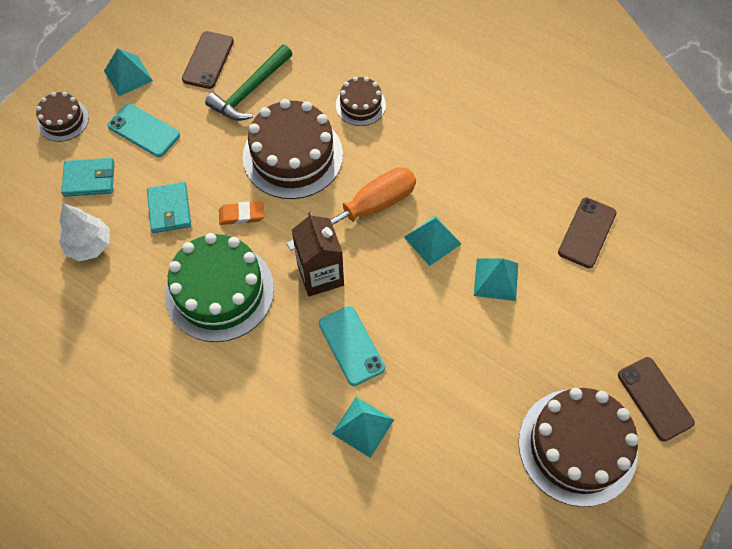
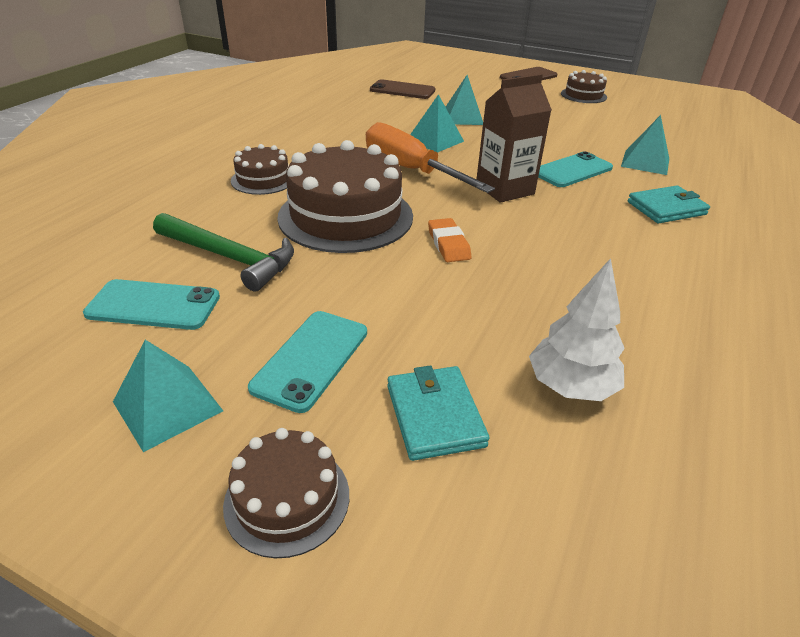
camera: 100 degrees left, 25 degrees down
turquoise wallet [147,182,191,233] -> turquoise wallet moved to [628,186,710,223]
green cake [165,233,274,342] -> none
brown phone [182,31,234,89] -> turquoise phone [83,279,220,330]
brown cake [518,388,639,507] -> brown cake [561,70,607,103], size x0.52

